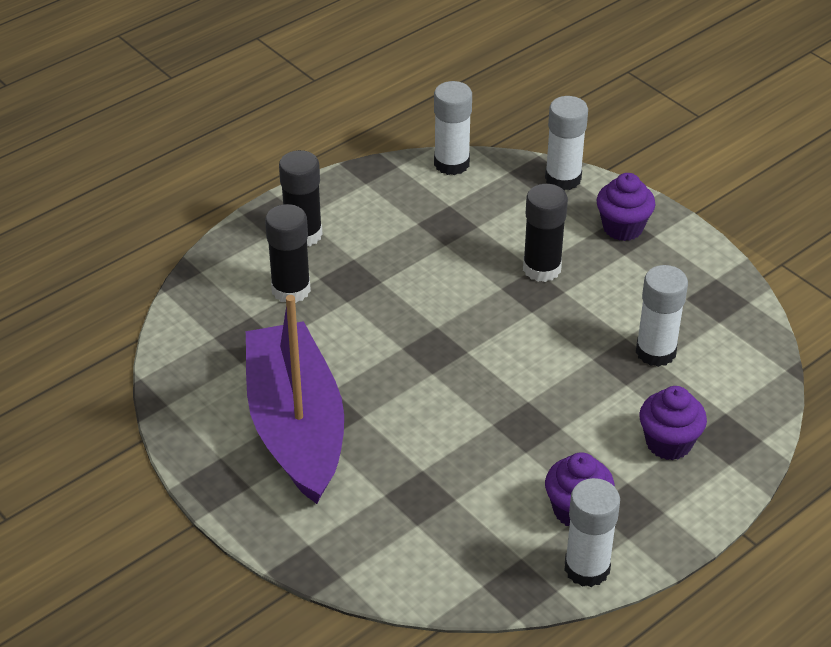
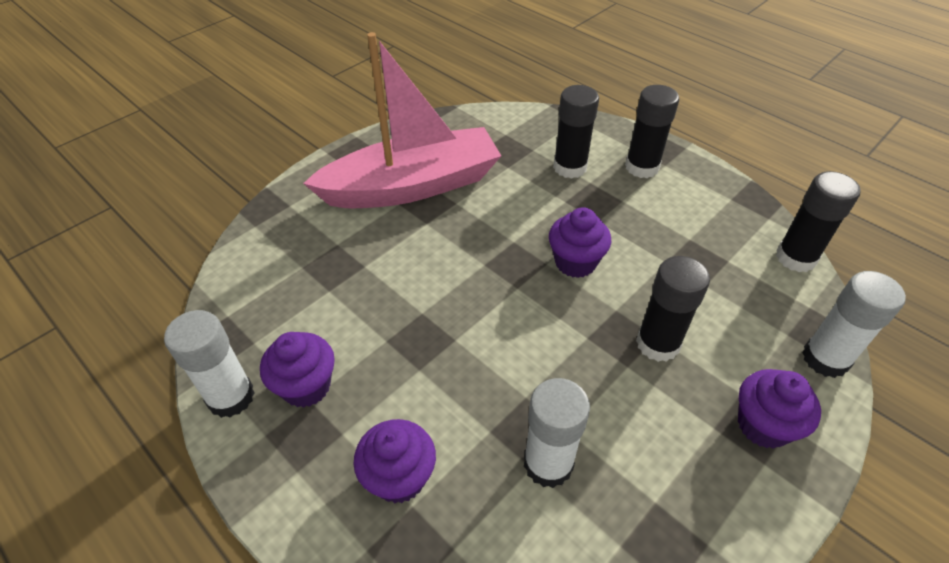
camera: 85 degrees right, 5 degrees up
purple boat [246,295,344,504] -> pink boat [303,32,501,208]
white glue stick [434,81,472,175] -> black glue stick [776,171,860,272]
none -> purple cupcake [549,207,611,278]

